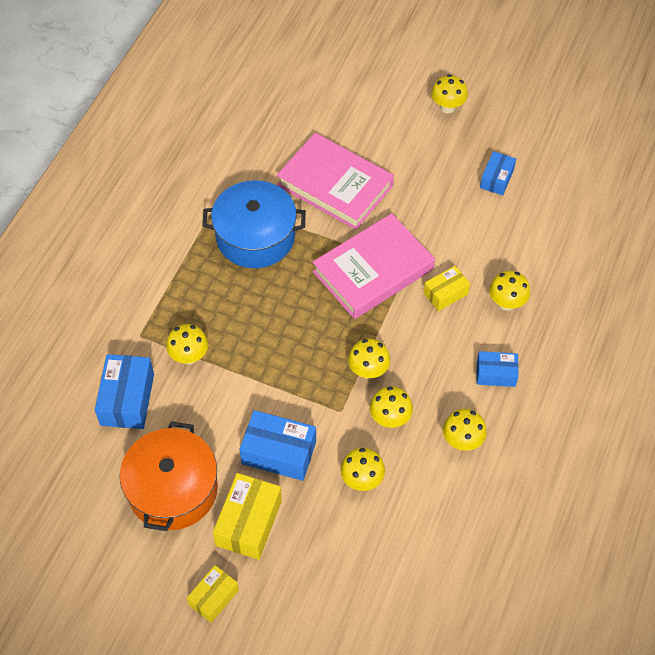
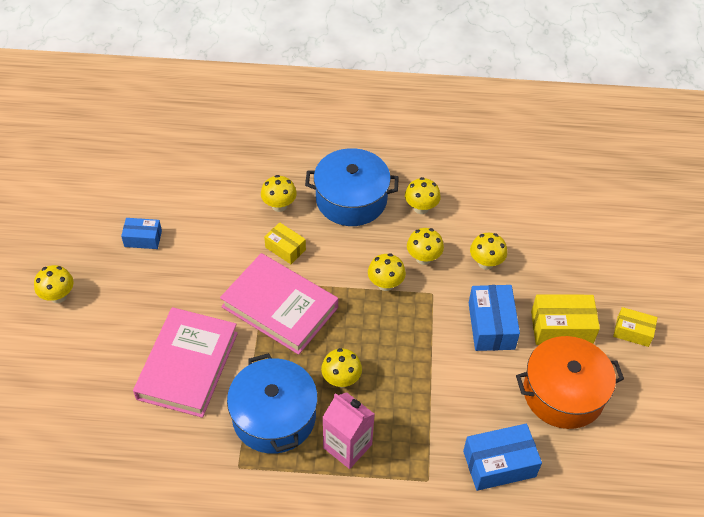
camera: 110 degrees left, 5 degrees down
yellow mushroom [166,324,208,364] -> yellow mushroom moved to [321,348,362,388]
blue box [477,351,519,387] -> blue pot [305,148,399,226]
none -> pink carton [323,392,375,469]

